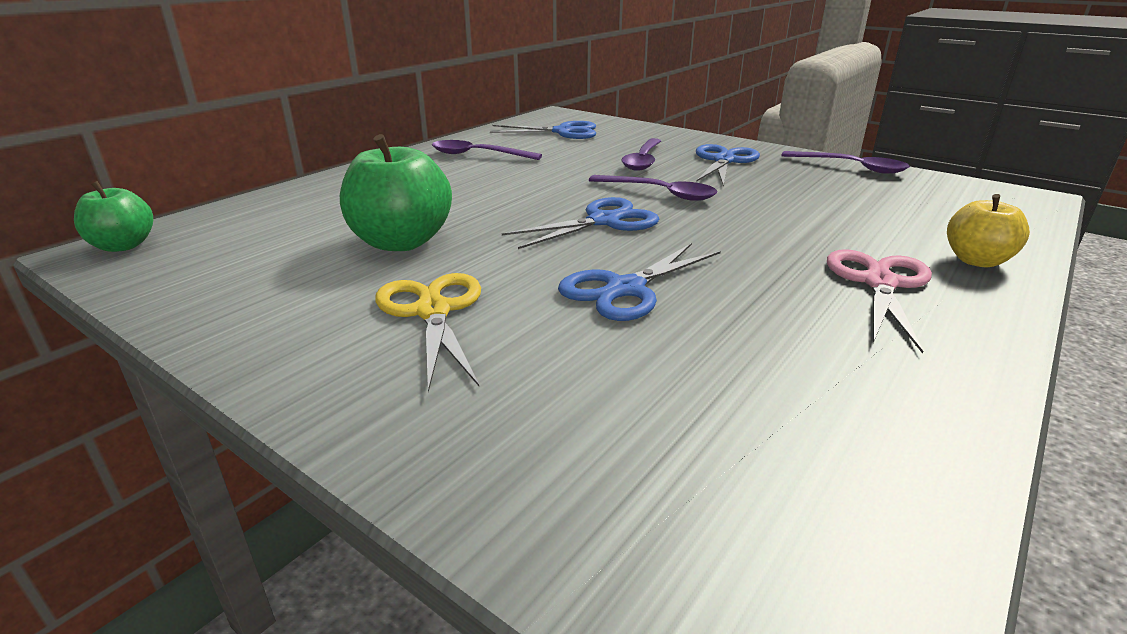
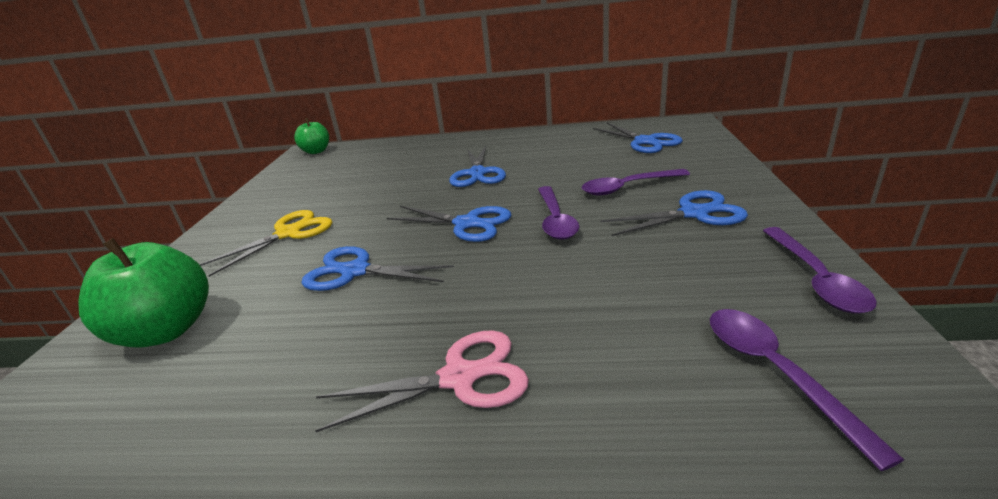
camera: 60 degrees right, 0 degrees up
green apple [340,134,452,251] -> green apple moved to [79,238,209,348]
purple spoon [432,140,542,160] -> purple spoon moved to [710,309,904,471]
yellow apple [947,194,1030,267] -> none
none -> blue scissors [449,146,506,187]

